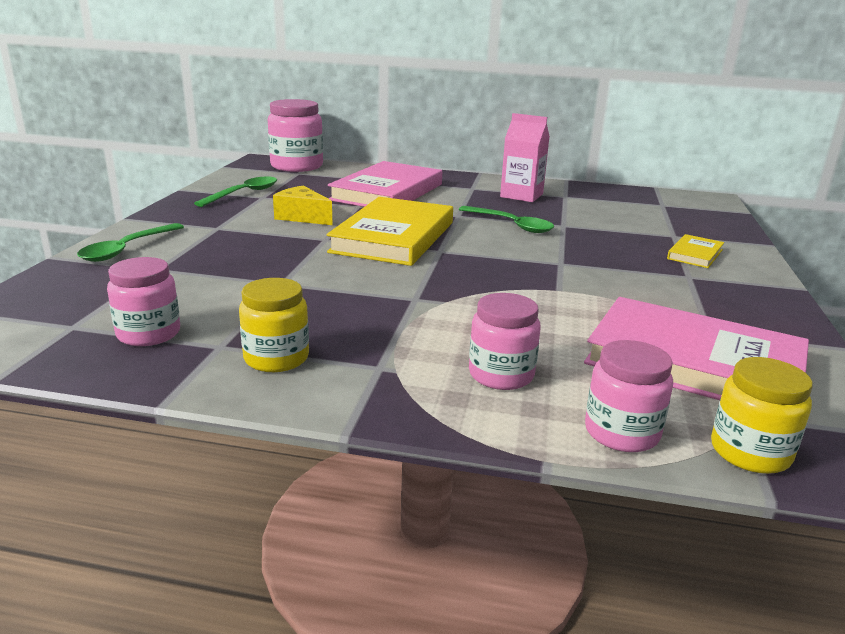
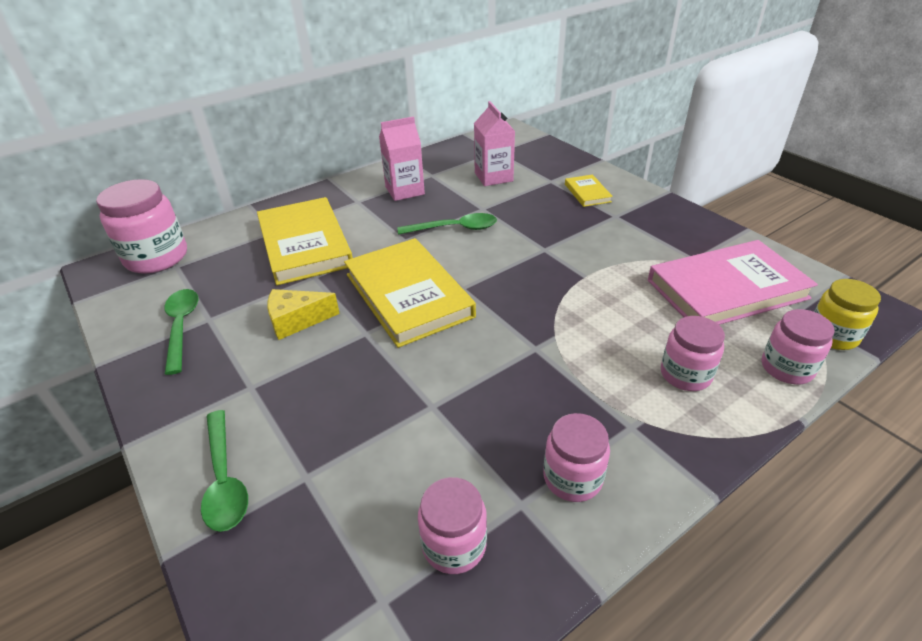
camera: 45 degrees left, 15 degrees up
yellow jar [239,278,309,372] -> pink jar [543,413,610,502]
pink book [328,161,442,207] -> yellow book [257,197,353,285]
none -> pink carton [474,101,515,186]

